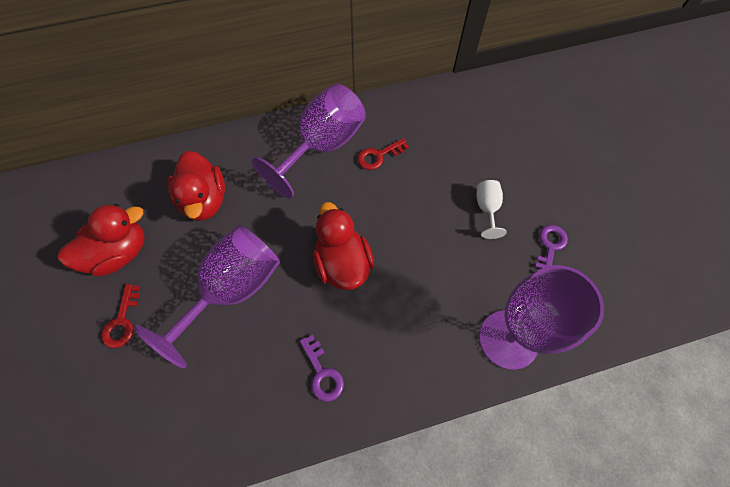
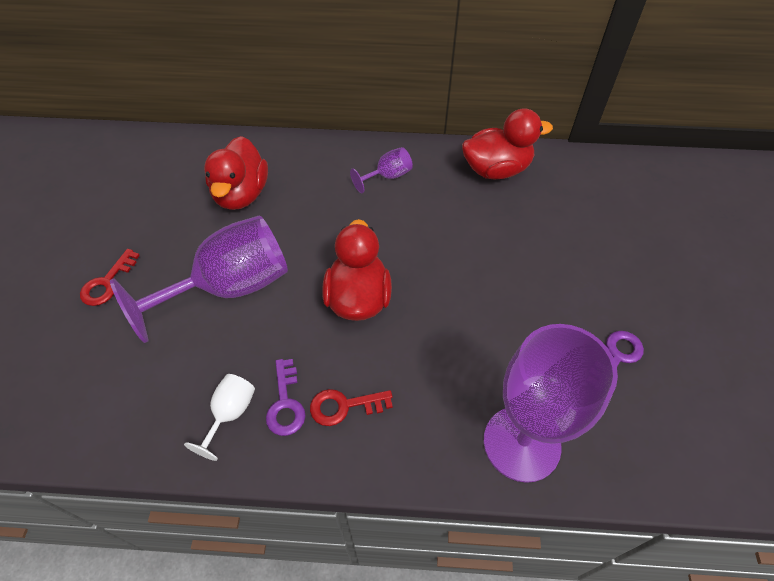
camera: 20 degrees right, 10 degrees down
red duck [58,204,145,277] -> red duck moved to [462,108,553,180]
purple goblet [252,83,366,198] -> purple goblet [350,147,413,193], size x0.45
red key [358,138,409,170] -> red key moved to [310,389,393,426]
white goblet [477,180,507,239] -> white goblet moved to [184,374,255,461]

